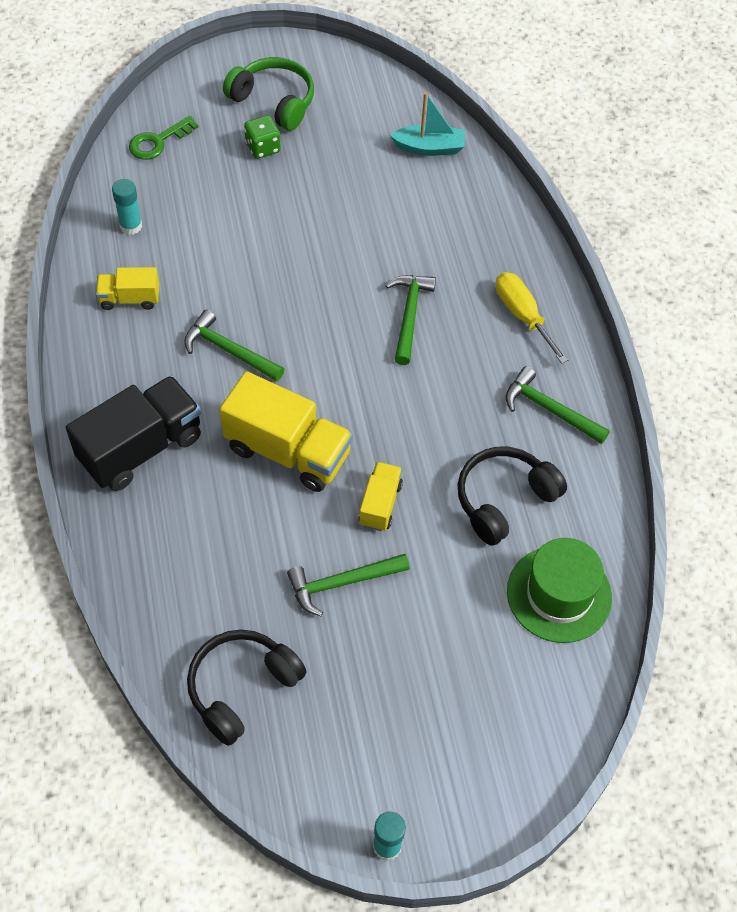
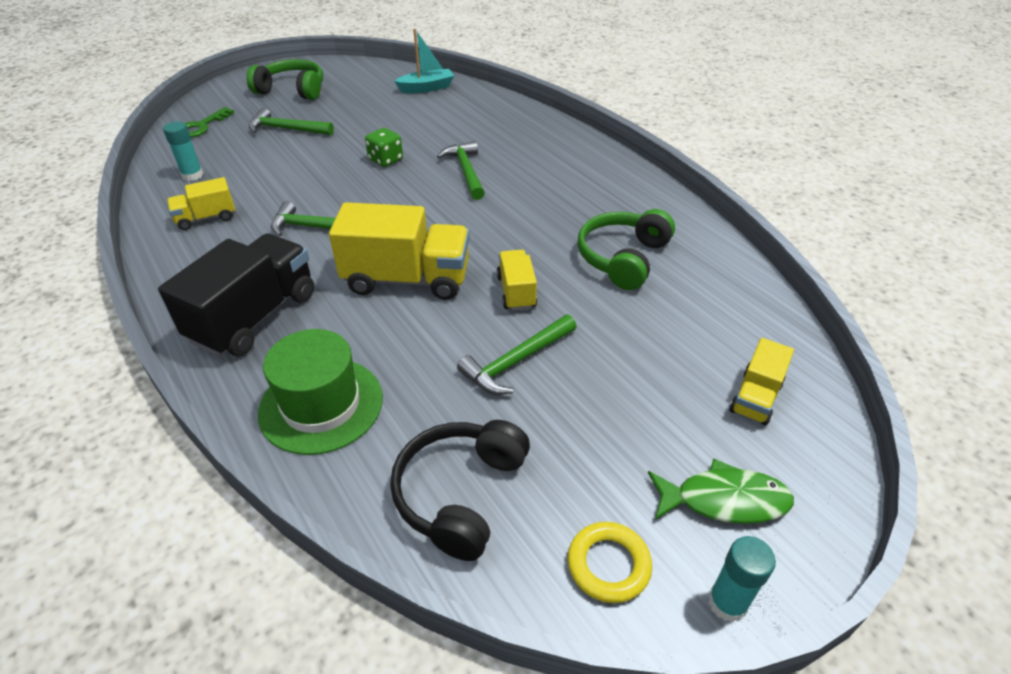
camera: 20 degrees left, 15 degrees down
green dice [244,115,281,159] -> green dice moved to [365,128,403,167]
black headphones [457,447,567,546] -> green headphones [578,209,675,290]
yellow screwdriver [496,272,568,364] -> none
green hammer [506,366,610,444] -> green hammer moved to [249,108,334,135]
green hat [507,538,612,643] -> green hat moved to [258,329,383,455]
none -> yellow ring [568,522,652,603]
none -> green fish [648,459,794,524]
none -> yellow truck [729,338,794,426]

